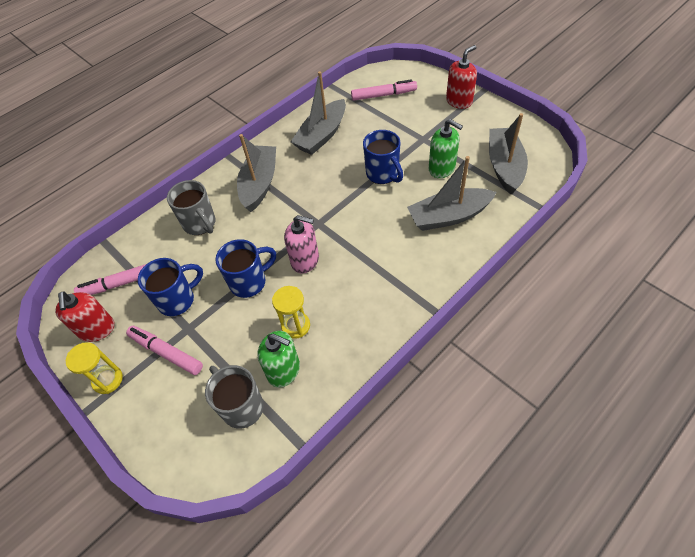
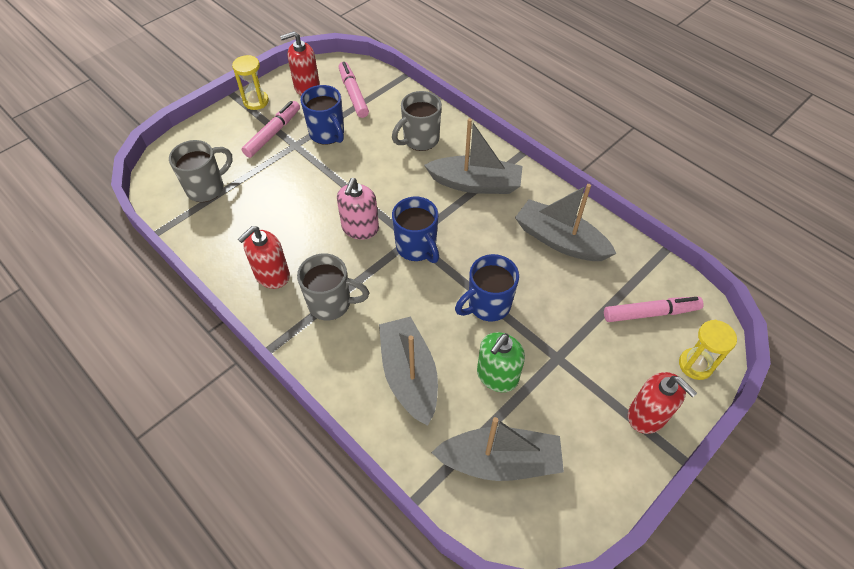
camera: 85 degrees right, 0 degrees up
blue mug [215,239,276,298] -> blue mug moved to [392,197,439,263]
green soap dispenser [258,331,300,387] -> none
yellow hourglass [272,286,310,339] -> yellow hourglass moved to [679,319,737,380]
pink marker [351,79,417,101] -> pink marker turned 90 degrees counterclockwise [604,297,704,322]
none -> red soap dispenser [238,226,290,289]
none -> grey mug [297,253,369,320]

